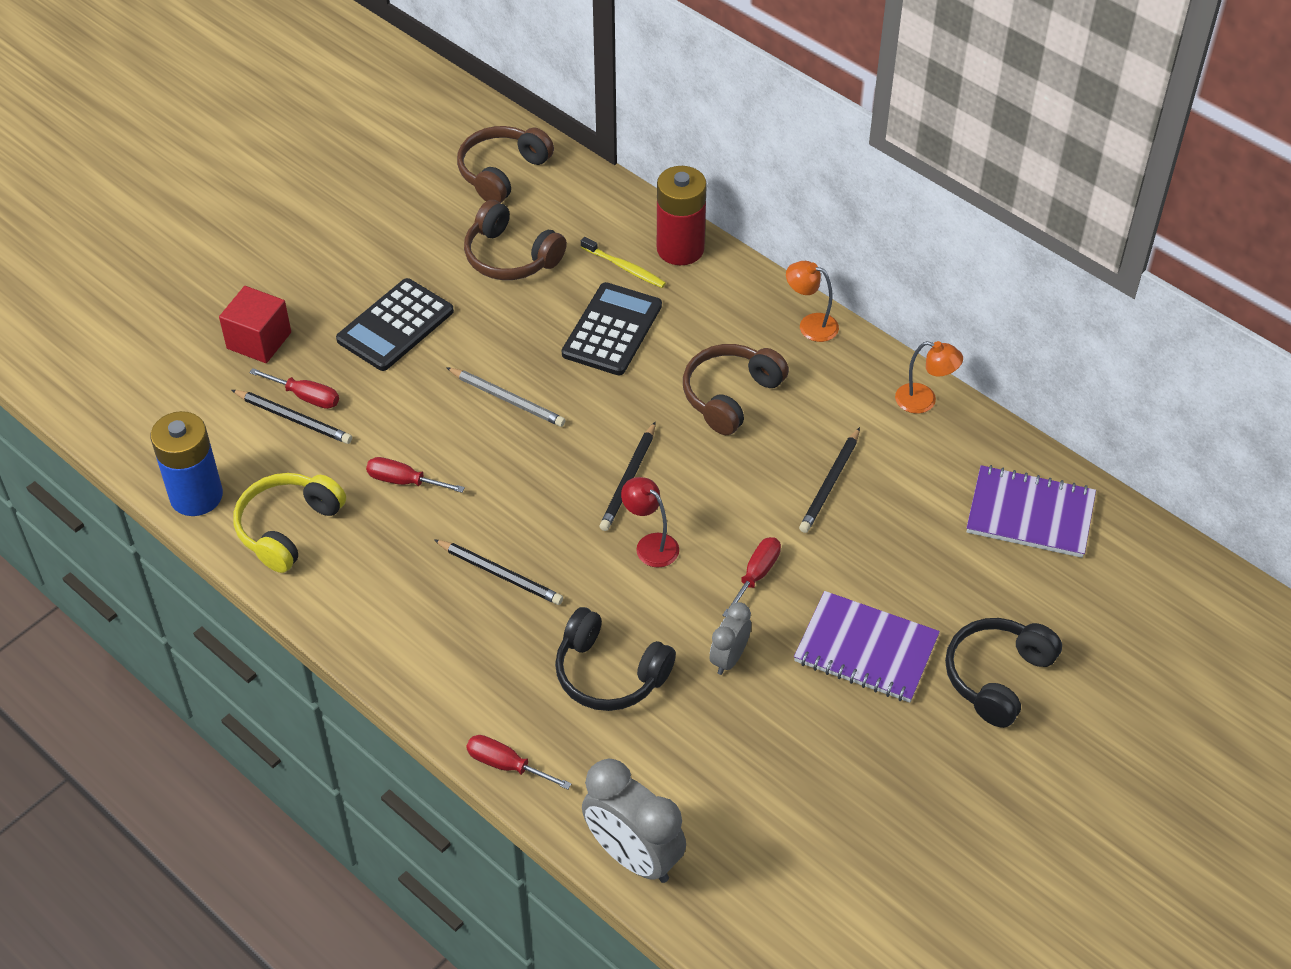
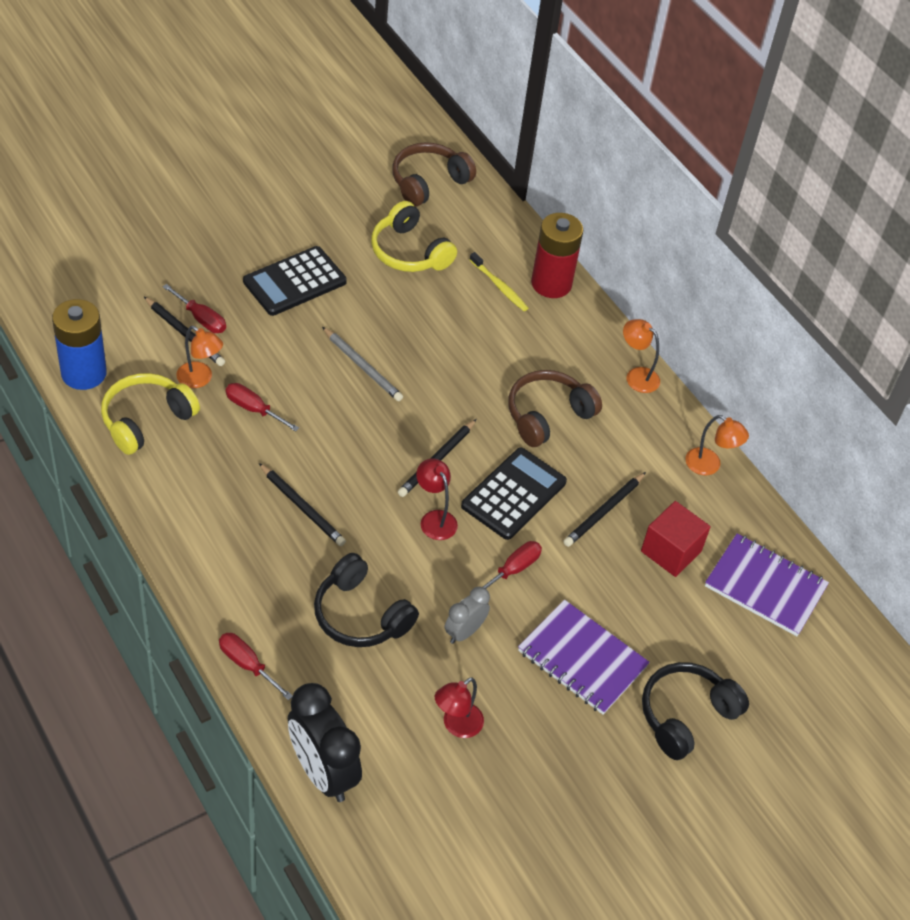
camera: 10 degrees right, 0 degrees up
red cube [219,286,291,363] -> red cube moved to [641,501,711,577]
brown headphones [464,200,567,280] -> yellow headphones [371,201,457,272]
black calculator [562,282,662,375] -> black calculator moved to [461,448,567,540]
grey clock [582,759,686,883] -> black clock [288,683,362,802]
none -> orange lamp [176,326,223,388]
none -> red lamp [435,677,484,738]

